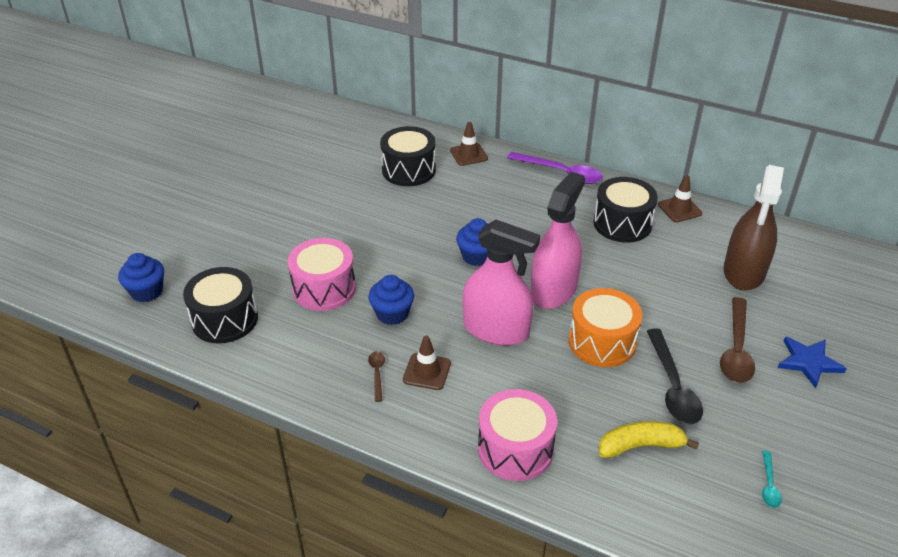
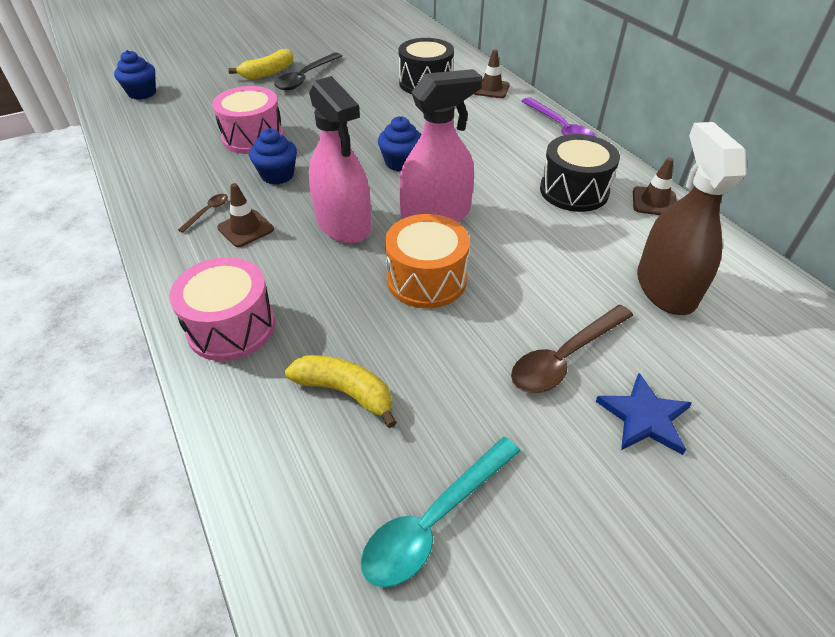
camera: 35 degrees right, 5 degrees up
black drum [183,267,258,344] -> none
black spoon [647,328,703,425] -> black spoon moved to [274,53,342,91]
brown spray bottle [724,165,784,290] -> brown spray bottle turned 120 degrees clockwise [637,122,747,315]
turquoise spoon [762,451,782,508] -> turquoise spoon [361,437,521,588], size x2.05
none -> yellow banana [228,49,294,79]

